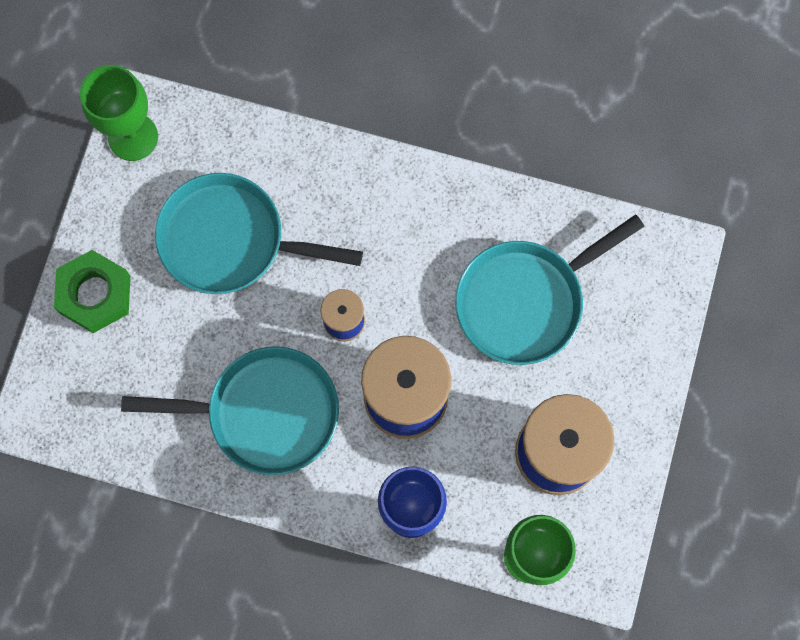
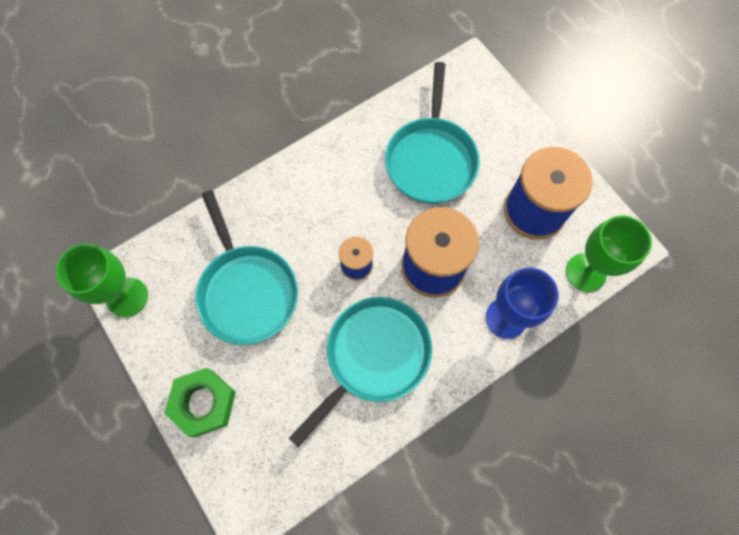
camera: 50 degrees left, 5 degrees down
turquoise pan [155,173,363,294] -> turquoise pan turned 75 degrees counterclockwise [195,190,298,345]

